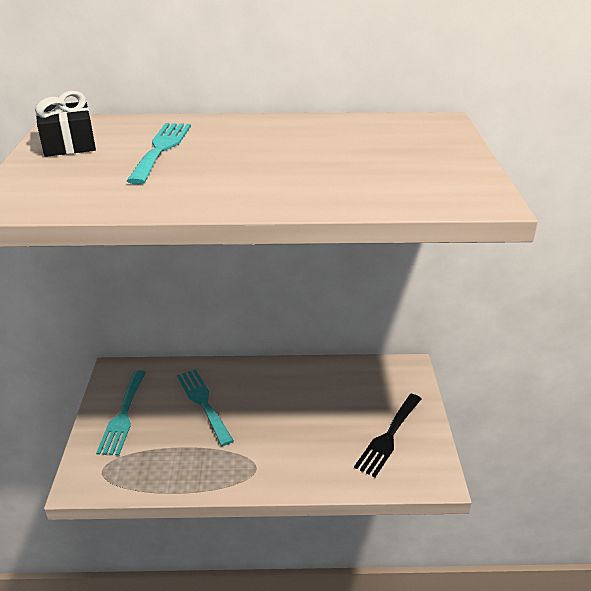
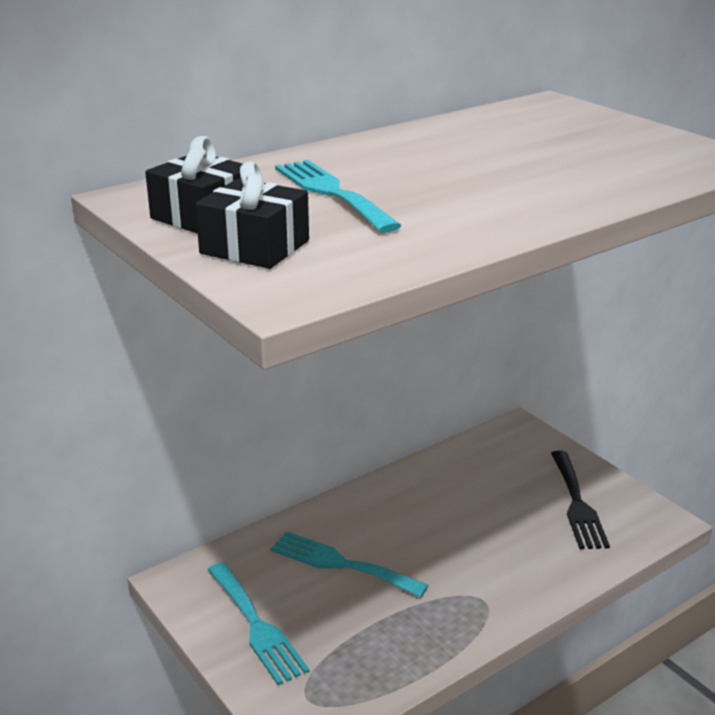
camera: 35 degrees left, 5 degrees down
none -> black gift [195,161,309,269]

